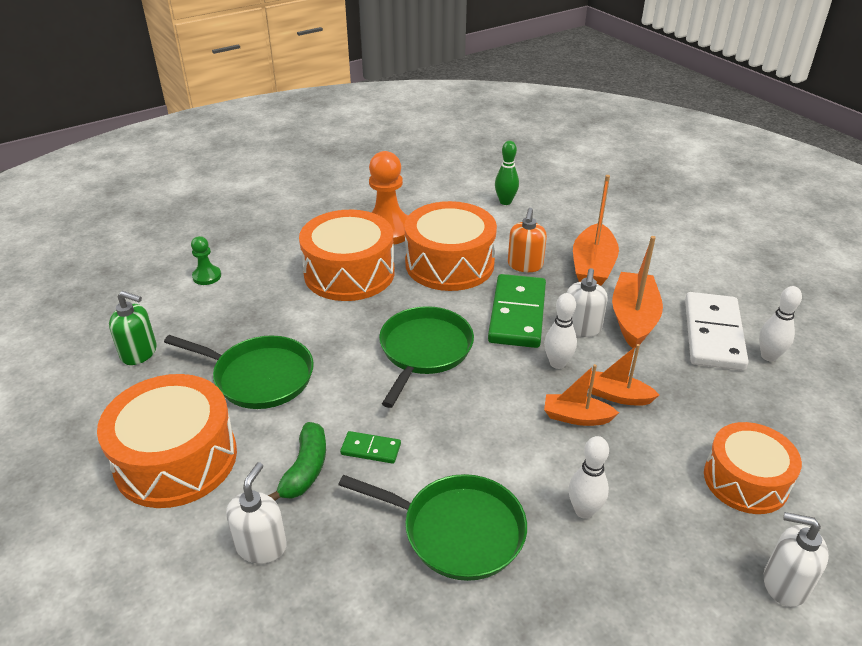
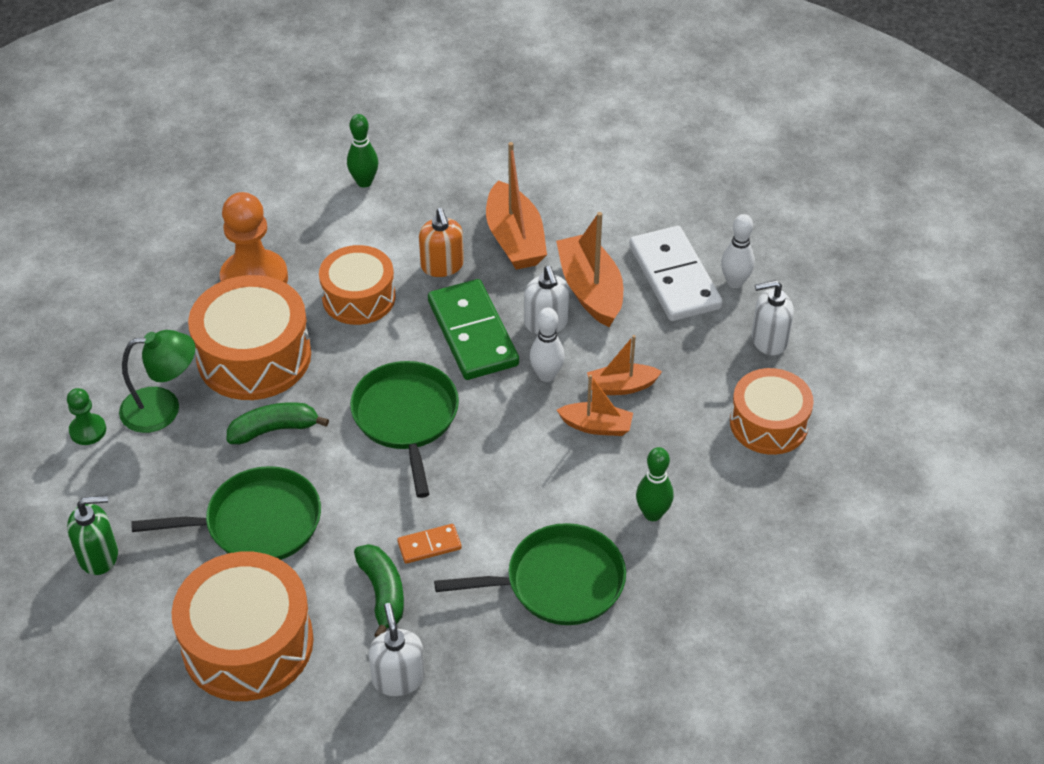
camera: 30 degrees left, 10 degrees up
green domino [340,431,401,464] -> orange domino [397,524,462,564]
orange drum [404,201,497,291] -> orange drum [319,245,396,325], size x0.66
orange boat [544,364,619,426] -> orange boat turned 150 degrees counterclockwise [557,374,633,436]
white bowling pin [568,436,609,519] -> green bowling pin [636,447,674,521]
white soap dispenser [764,512,829,607] -> white soap dispenser moved to [752,280,794,355]
none -> green lamp [119,330,195,433]
none -> green banana [227,402,329,444]

